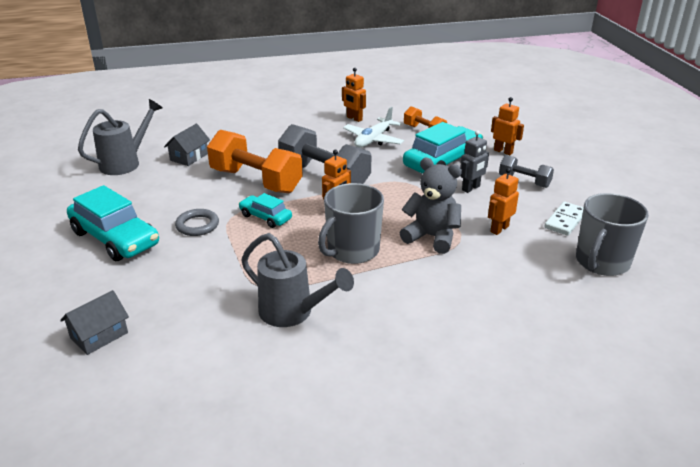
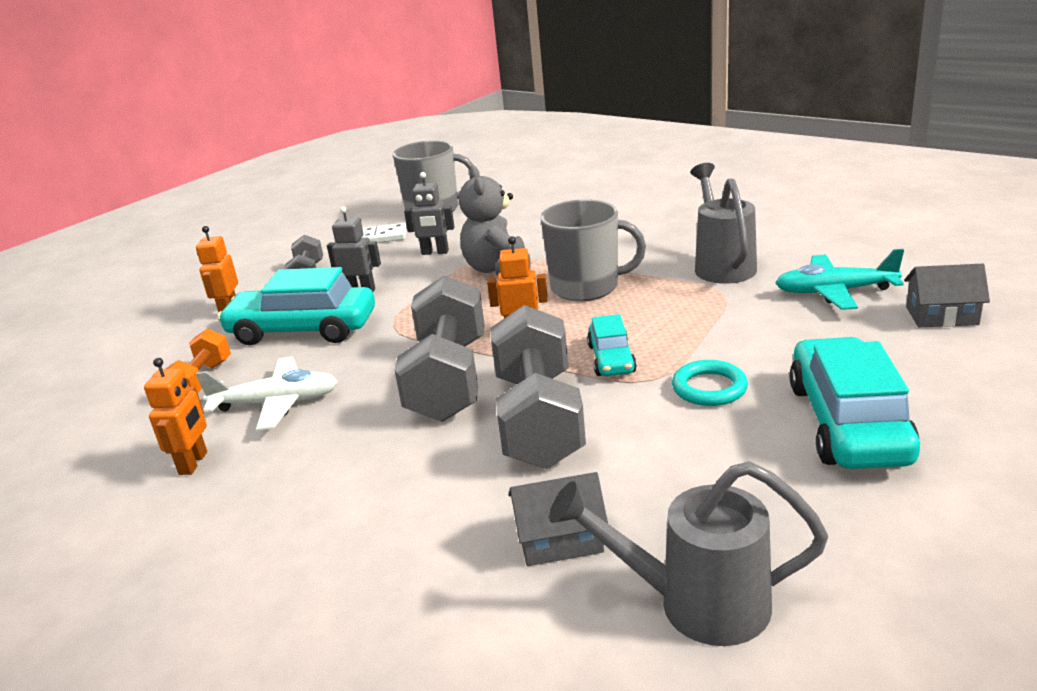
camera: 125 degrees left, 5 degrees down
grey ring [175,209,219,236] -> turquoise ring [672,360,748,406]
orange dumbbell [207,130,303,193] -> grey dumbbell [490,305,586,469]
orange robot [488,168,519,235] -> grey robot [404,172,455,255]
none -> turquoise plane [775,249,904,310]

